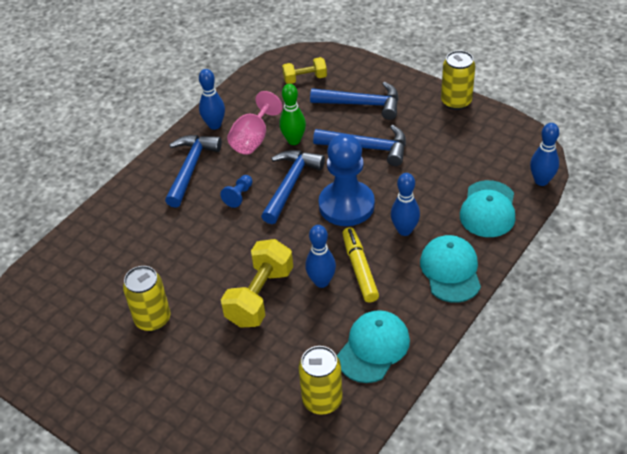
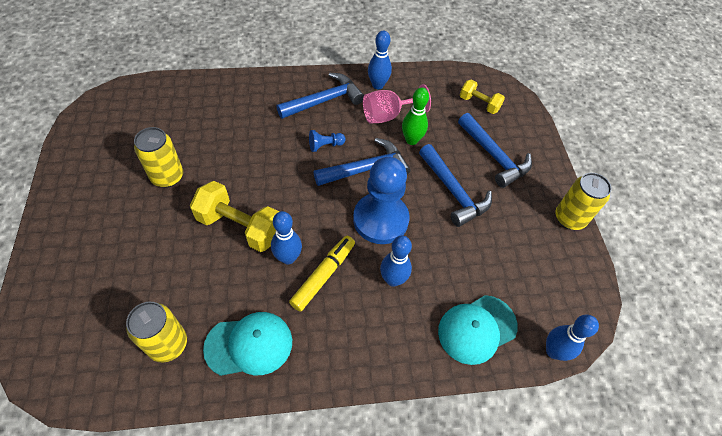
camera: 40 degrees right, 10 degrees up
yellow dumbbell [221,239,293,328] -> yellow dumbbell turned 45 degrees clockwise [190,181,279,252]
turquoise cap [420,235,481,303] -> none

